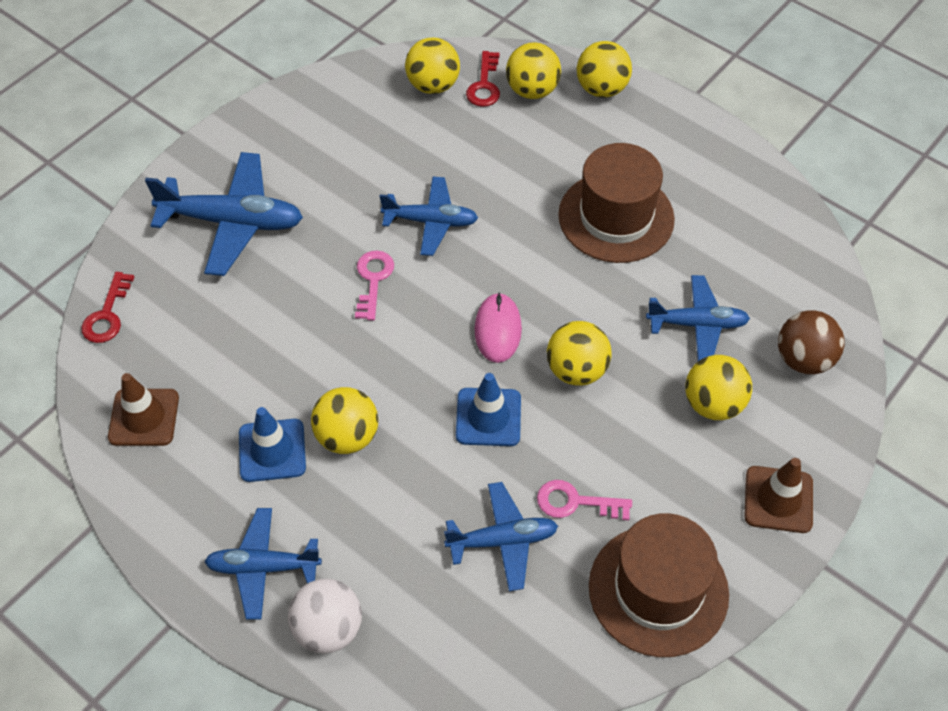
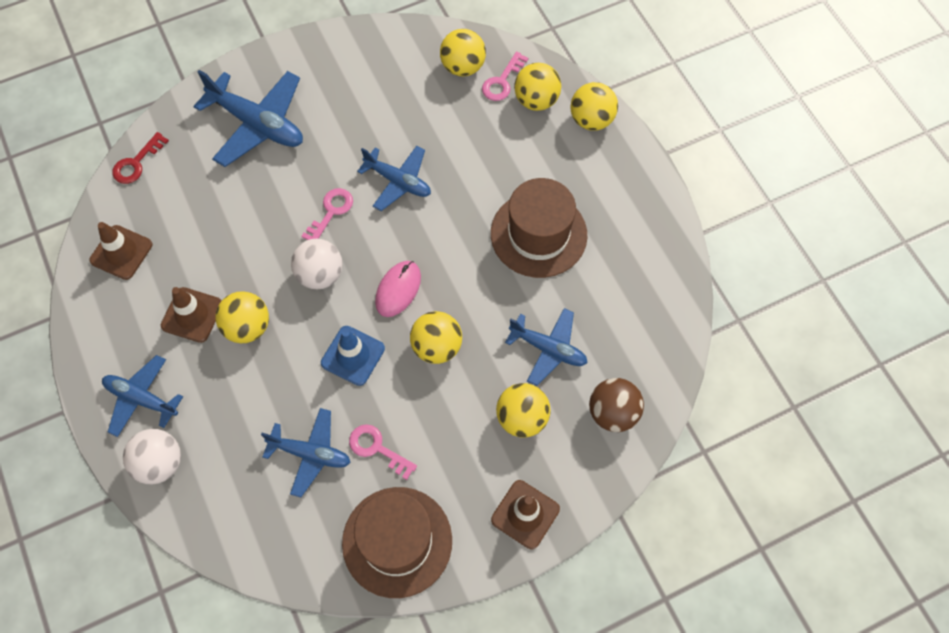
camera: 25 degrees right, 10 degrees up
blue traffic cone [239,407,306,482] -> brown traffic cone [161,287,222,343]
red key [466,51,500,107] -> pink key [482,51,528,101]
none -> white ball [291,239,343,289]

